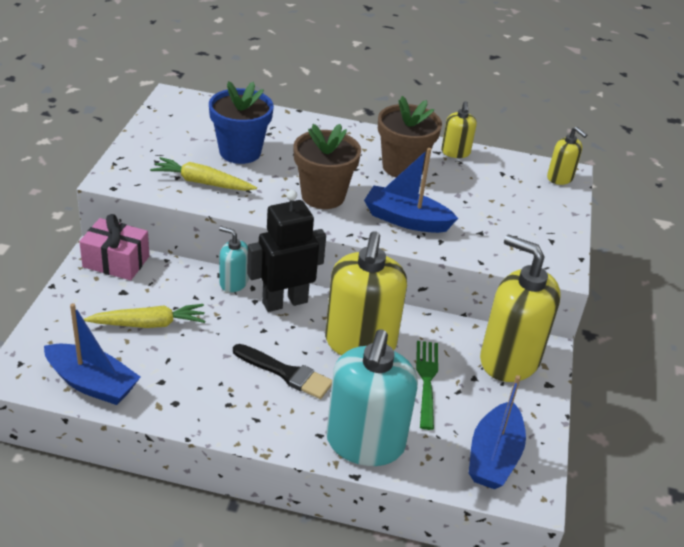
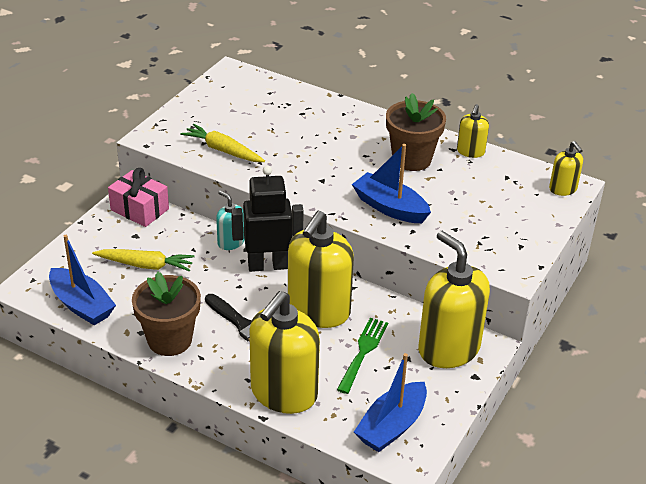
camera: 20 degrees right, 0 degrees up
blue flower pot [209,81,274,164] -> none
brown flower pot [293,124,361,209] -> brown flower pot moved to [132,271,201,356]
turquoise soap dispenser [326,329,418,466] -> yellow soap dispenser [249,291,320,414]

